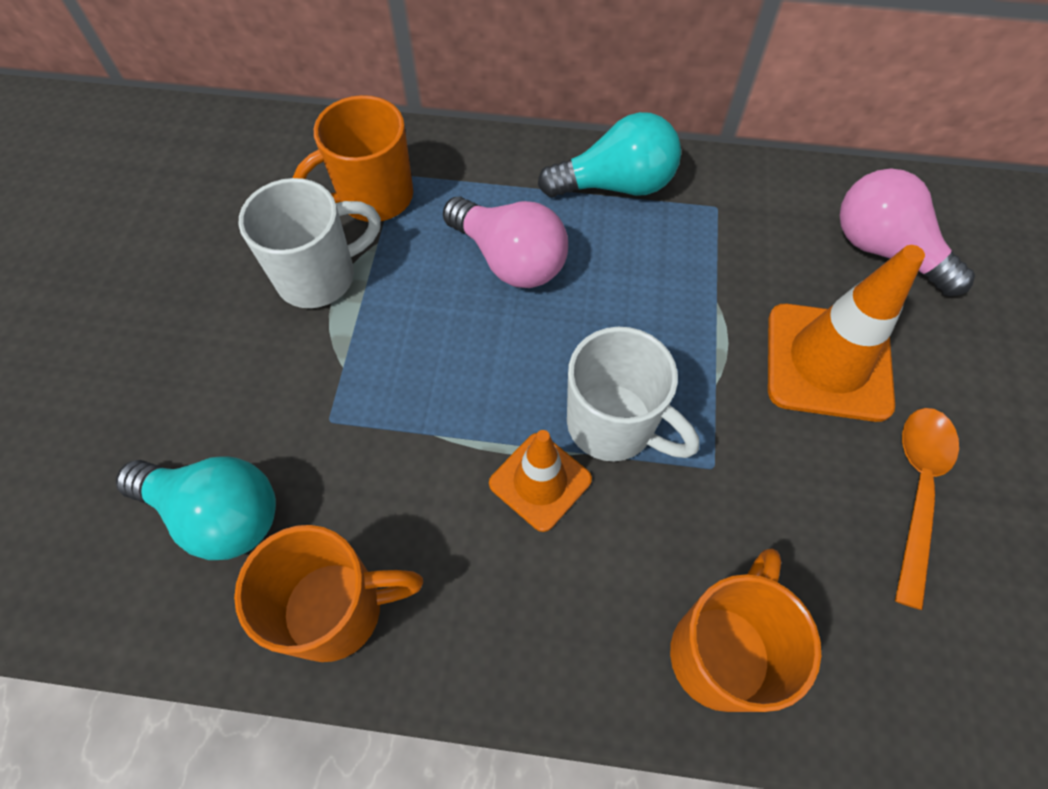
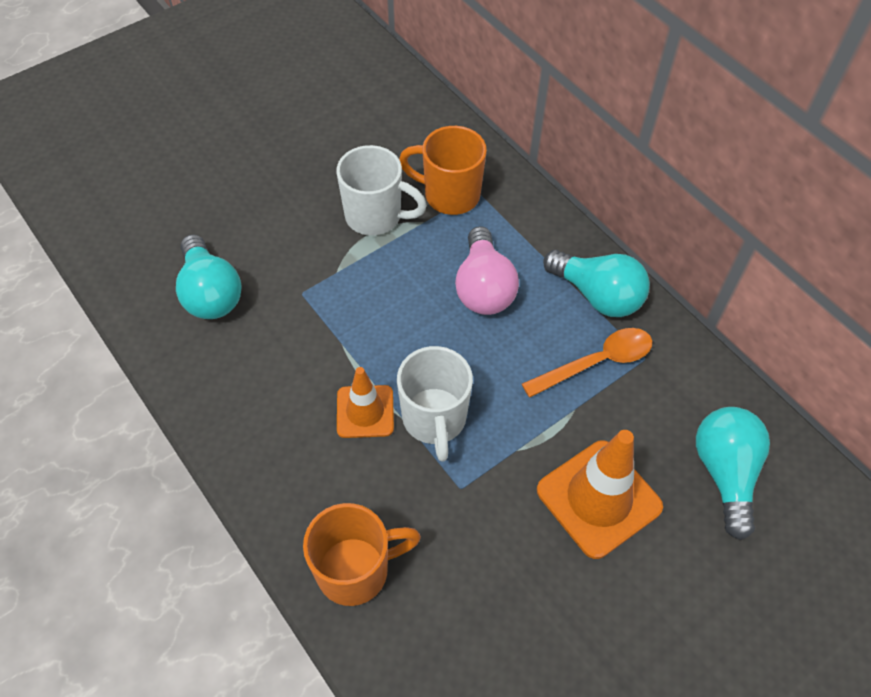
camera: 45 degrees right, 5 degrees down
orange mug [234,525,423,662] -> none
pink light bulb [839,168,975,296] -> turquoise light bulb [696,407,770,540]
orange spoon [895,408,959,610] -> orange spoon moved to [522,328,652,398]

